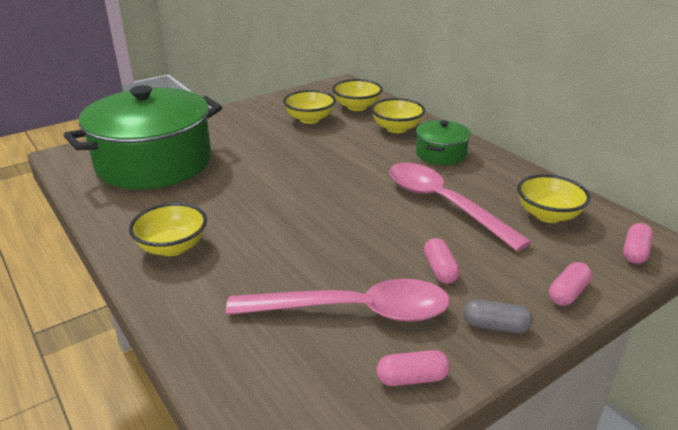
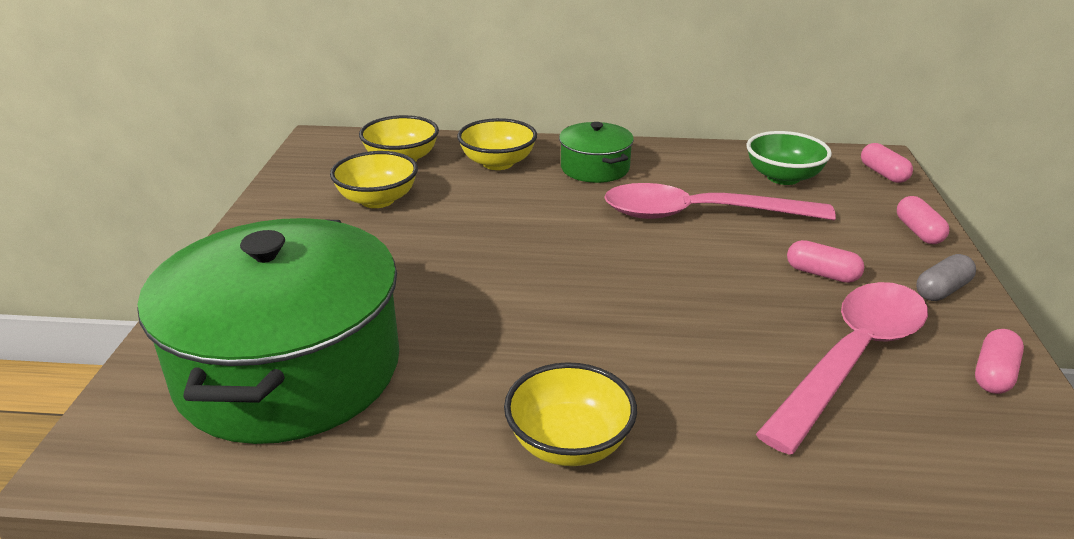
camera: 50 degrees left, 0 degrees up
yellow bowl [517,174,591,223] -> green bowl [747,131,832,185]

